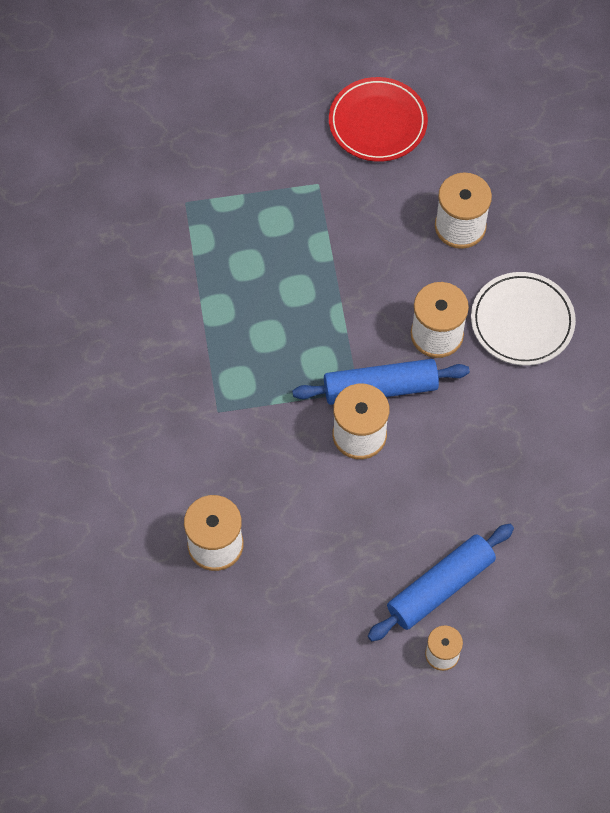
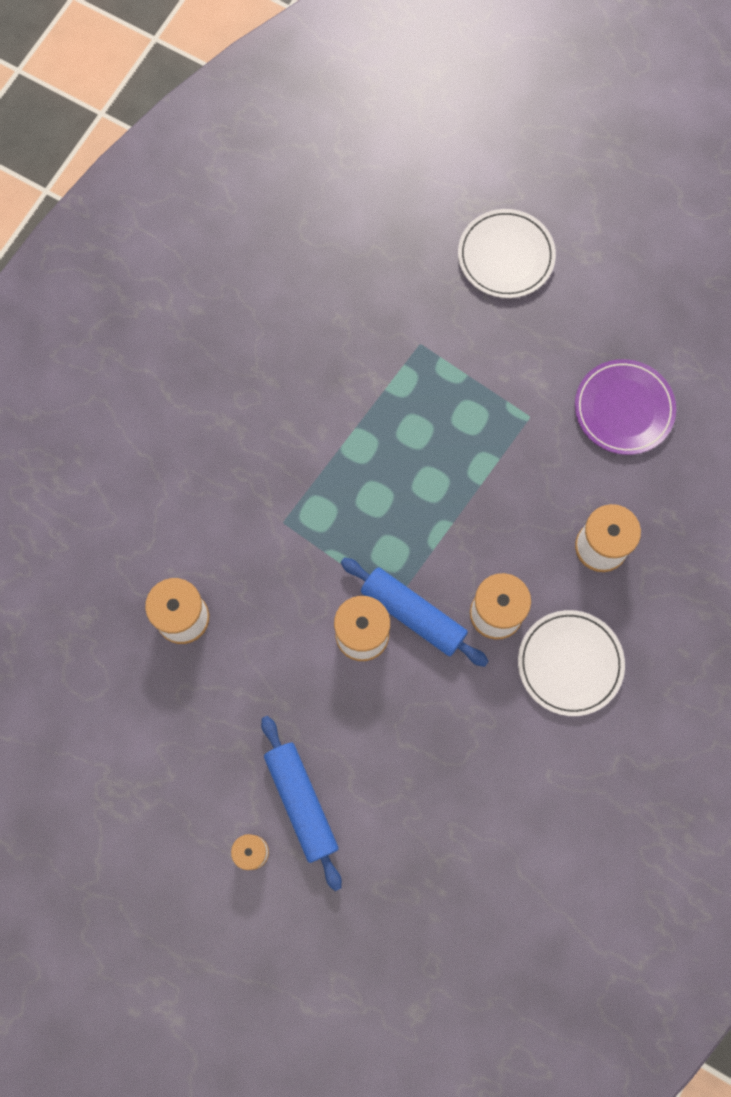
camera: 45 degrees right, 10 degrees up
red plate [329,77,428,162] -> purple plate [575,359,676,455]
blue rolling pin [368,524,514,641] -> blue rolling pin turned 60 degrees clockwise [261,716,342,891]
none -> white plate [458,209,556,298]

